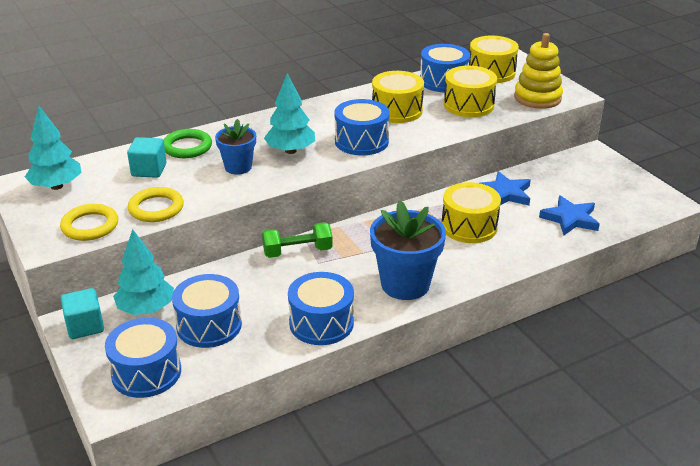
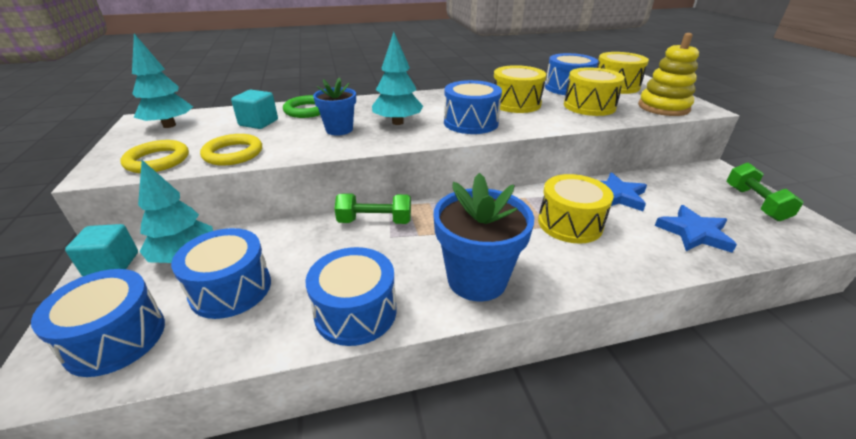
camera: 15 degrees right, 0 degrees up
none -> green dumbbell [727,163,803,221]

